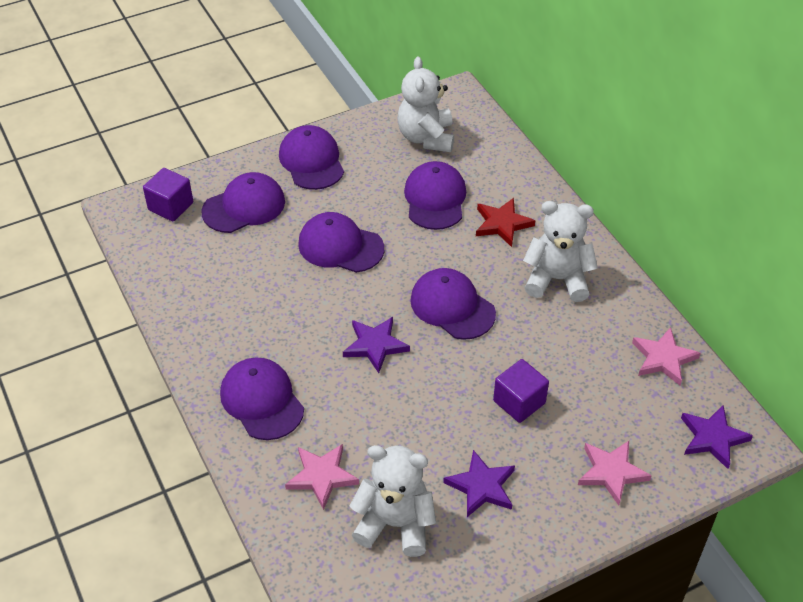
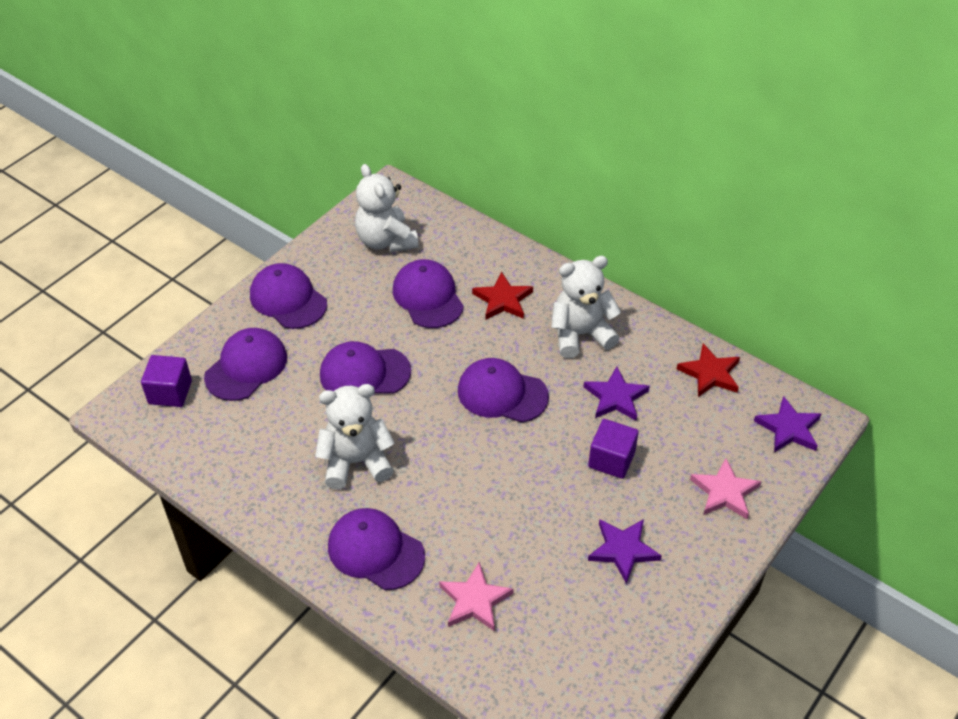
camera: 25 degrees left, 0 degrees up
purple star [343,317,410,373] -> purple star moved to [583,366,650,421]
white teddy bear [350,445,436,557] -> white teddy bear moved to [315,384,395,489]
pink star [632,327,701,385] -> red star [677,344,740,397]

